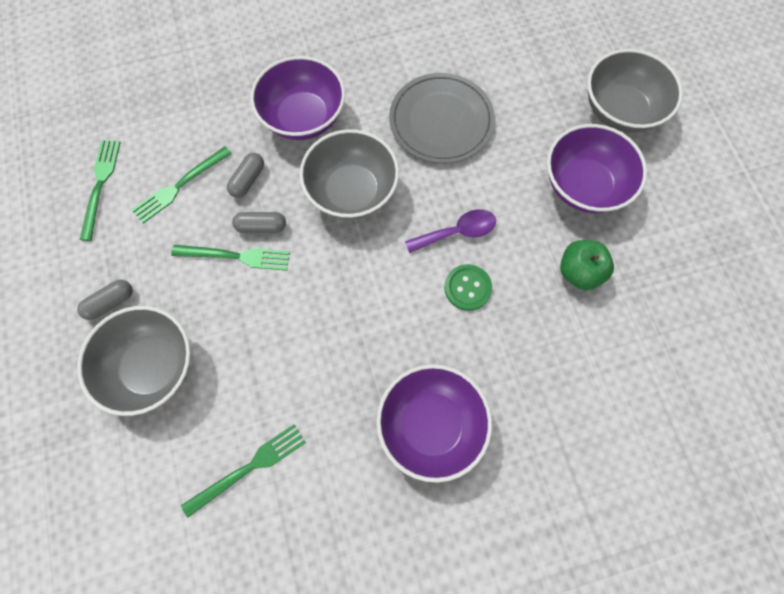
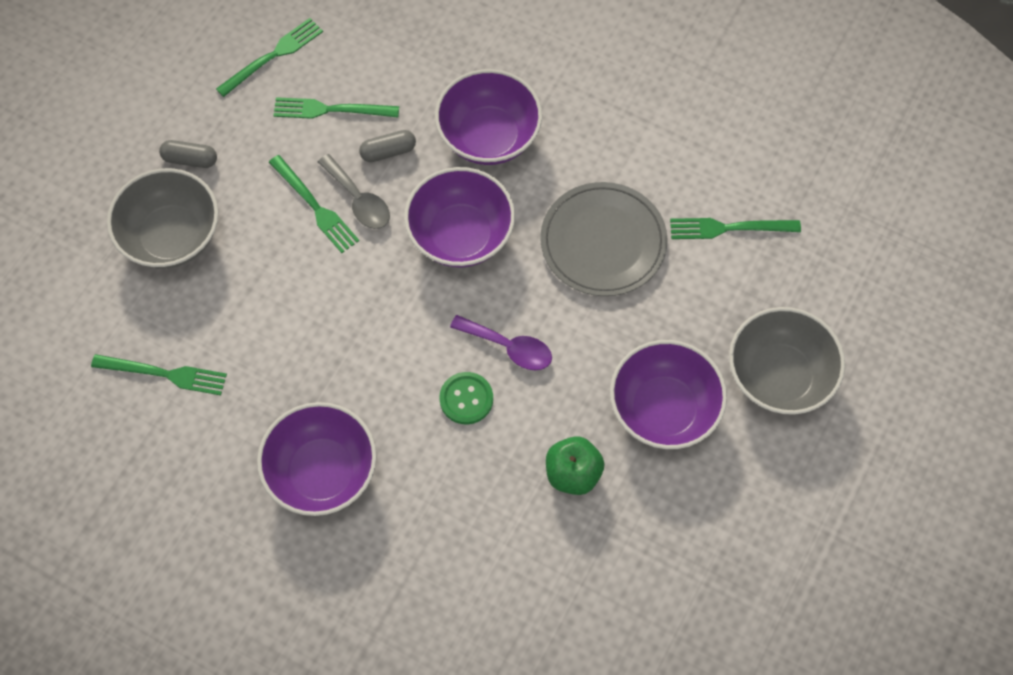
camera: 45 degrees right, 5 degrees down
grey capsule [232,212,286,233] -> grey spoon [318,154,390,229]
grey bowl [299,129,399,219] -> purple bowl [404,167,515,268]
none -> green fork [670,218,801,239]

